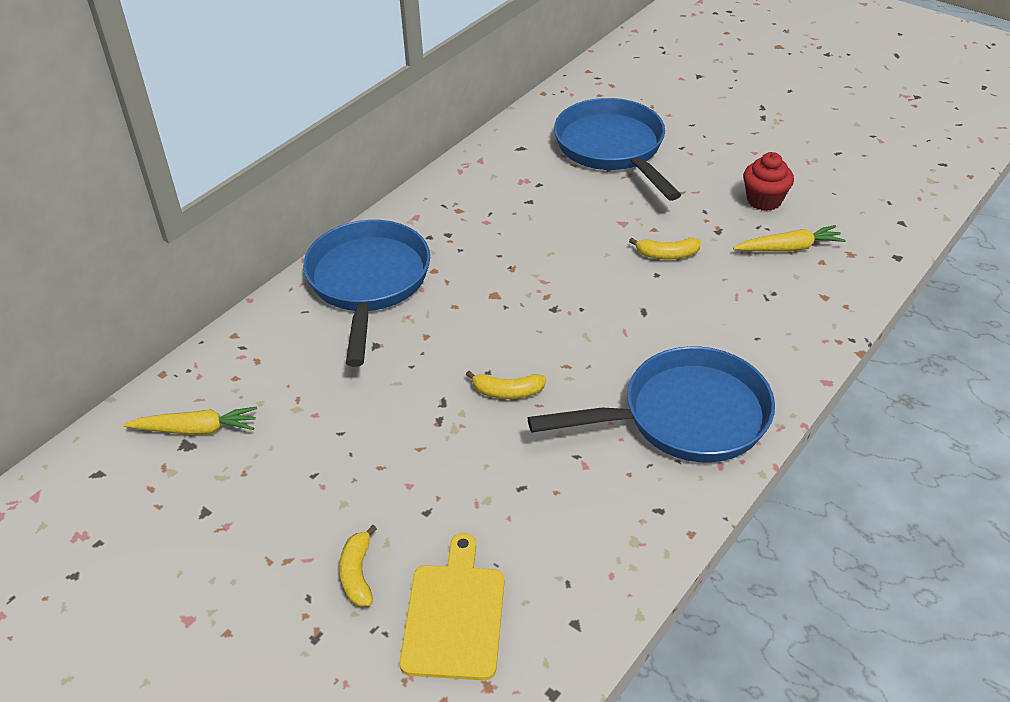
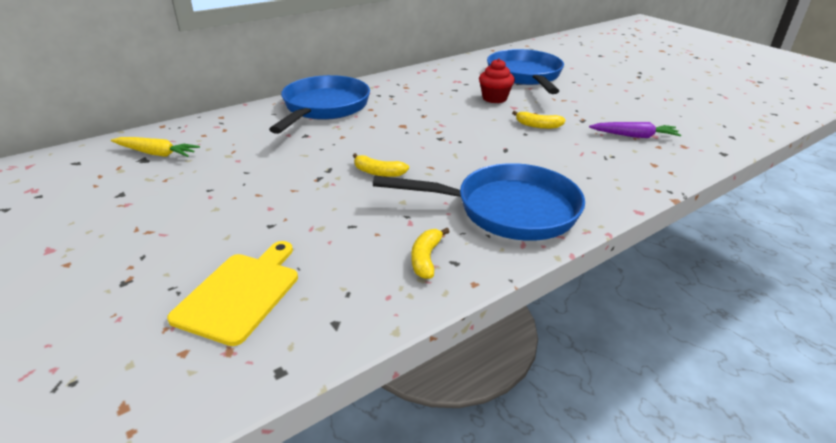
camera: 15 degrees right, 10 degrees down
yellow banana [339,525,377,607] -> yellow banana moved to [411,228,450,279]
yellow carrot [733,225,846,251] -> purple carrot [589,122,681,138]
red cupcake [743,152,794,211] -> red cupcake moved to [479,58,515,103]

